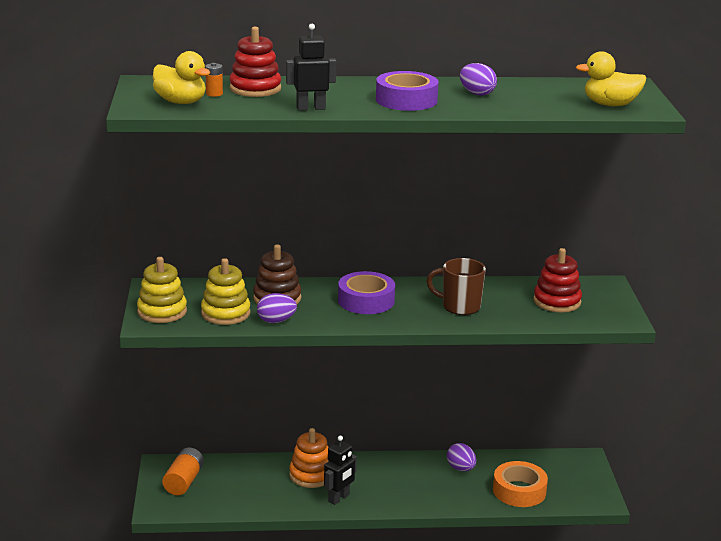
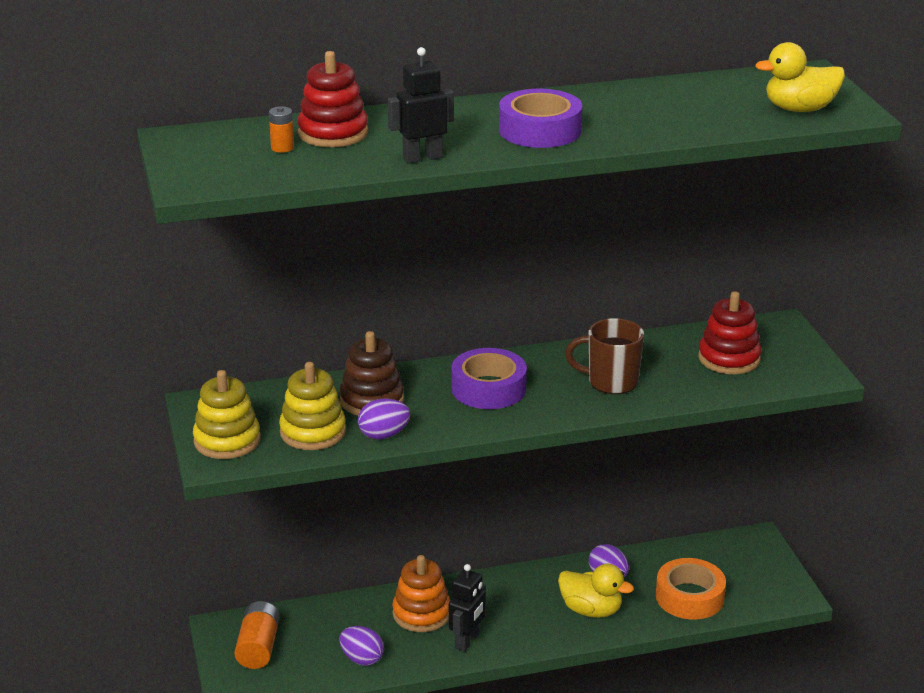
camera: 10 degrees left, 5 degrees up
yellow duck [153,51,210,104] -> yellow duck moved to [558,564,634,618]
purple egg [460,63,497,96] -> purple egg moved to [339,626,384,666]

